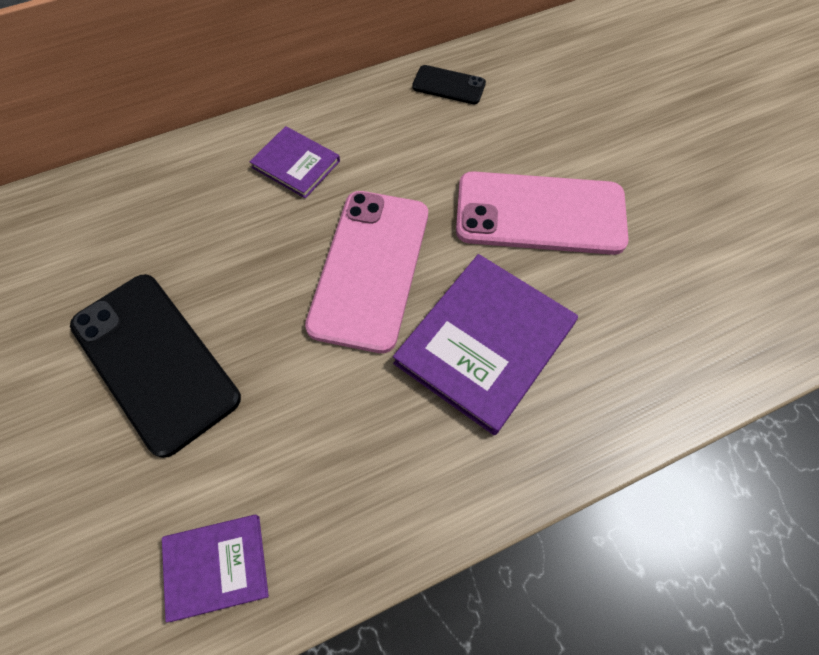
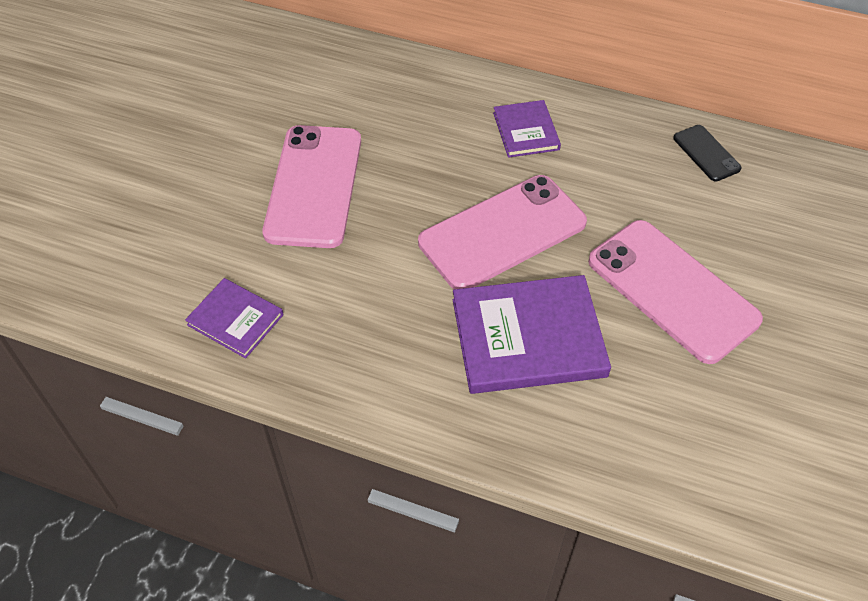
camera: 45 degrees right, 10 degrees down
black phone [70,274,241,458] -> pink phone [262,125,361,248]

